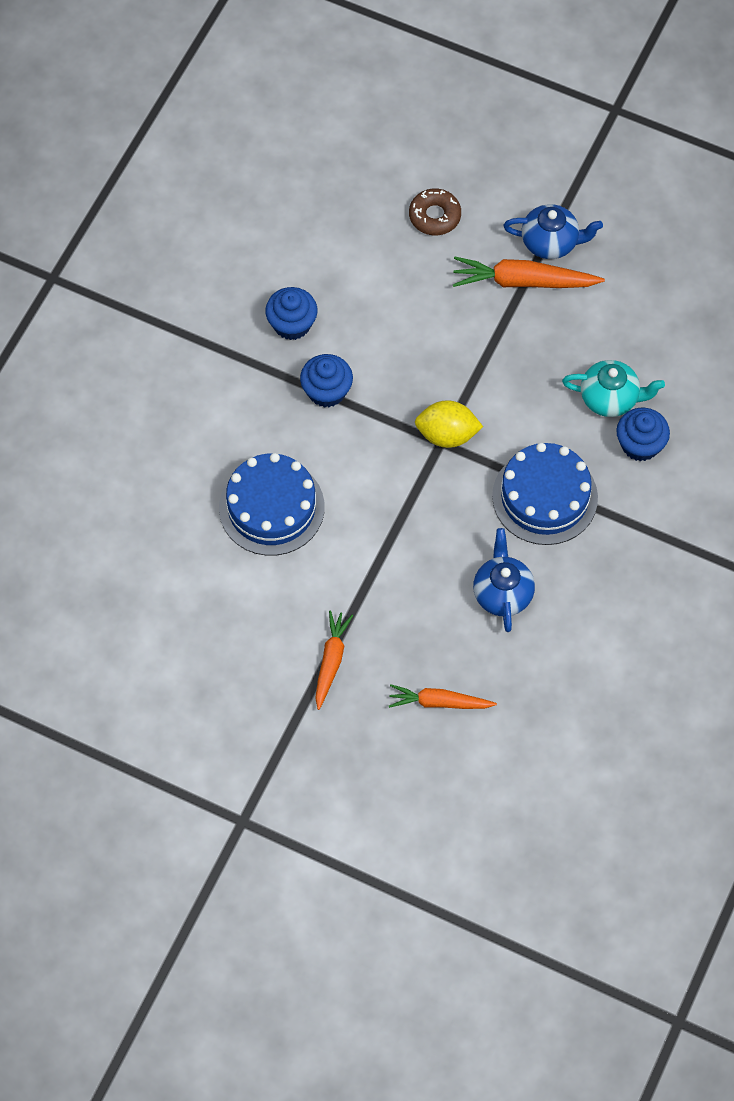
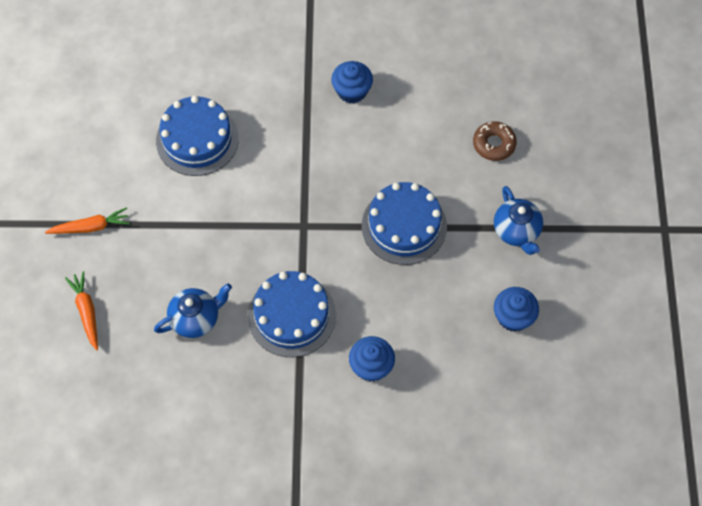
camera: 65 degrees right, 0 degrees up
blue cupcake [300,354,353,408] -> blue cupcake moved to [494,287,539,332]
yellow lemon [415,400,483,448] -> none
orange carrot [453,257,605,288] -> none
turquoise teapot [562,360,665,417] -> none
none -> blue cake [362,182,447,265]

